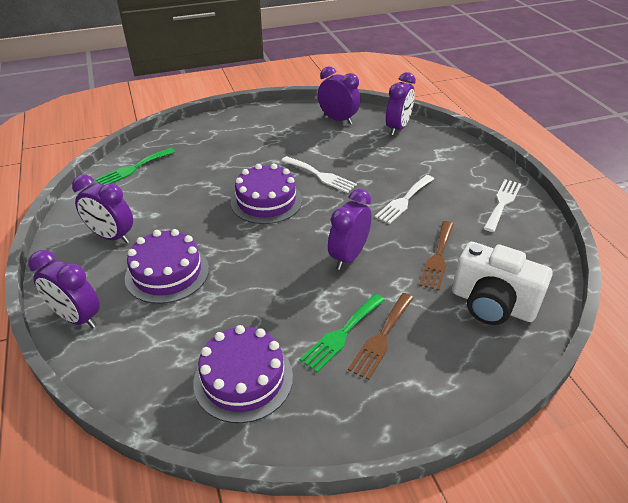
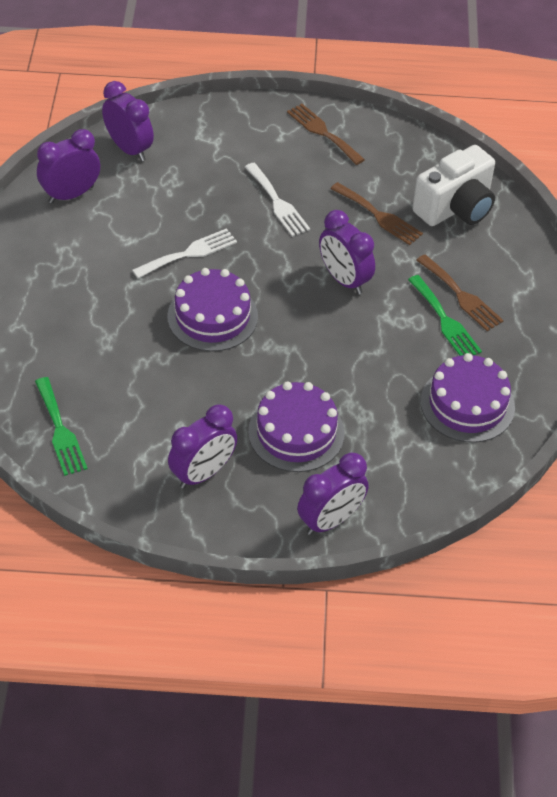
camera: 70 degrees left, 10 degrees up
white fork [484,179,521,232] -> brown fork [287,104,365,165]

